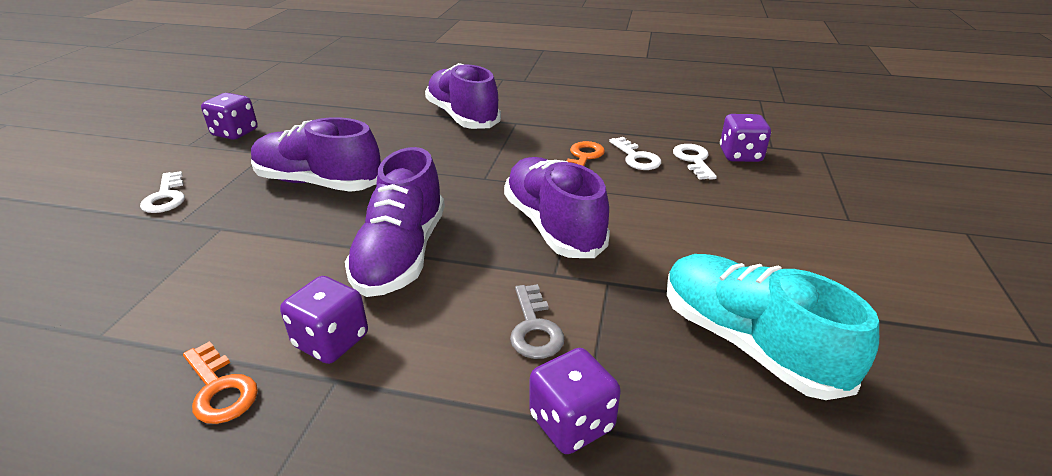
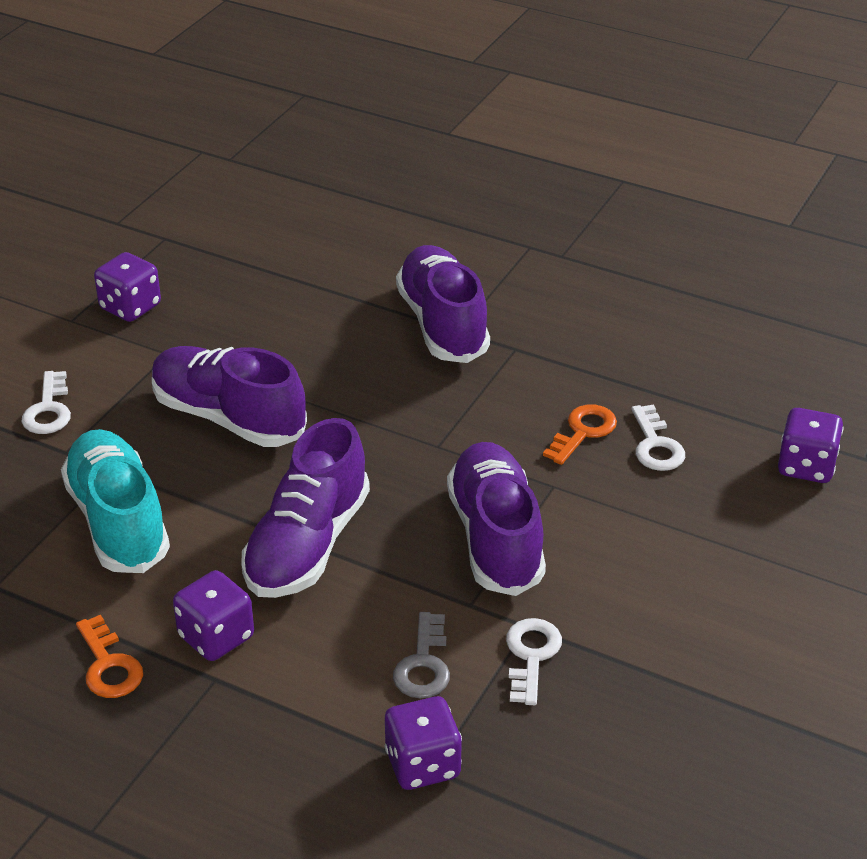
camera: 15 degrees right, 5 degrees up
turquoise shoe [667,254,879,400] -> turquoise shoe moved to [61,429,170,573]
white key [673,144,717,180] -> white key moved to [506,618,562,705]

